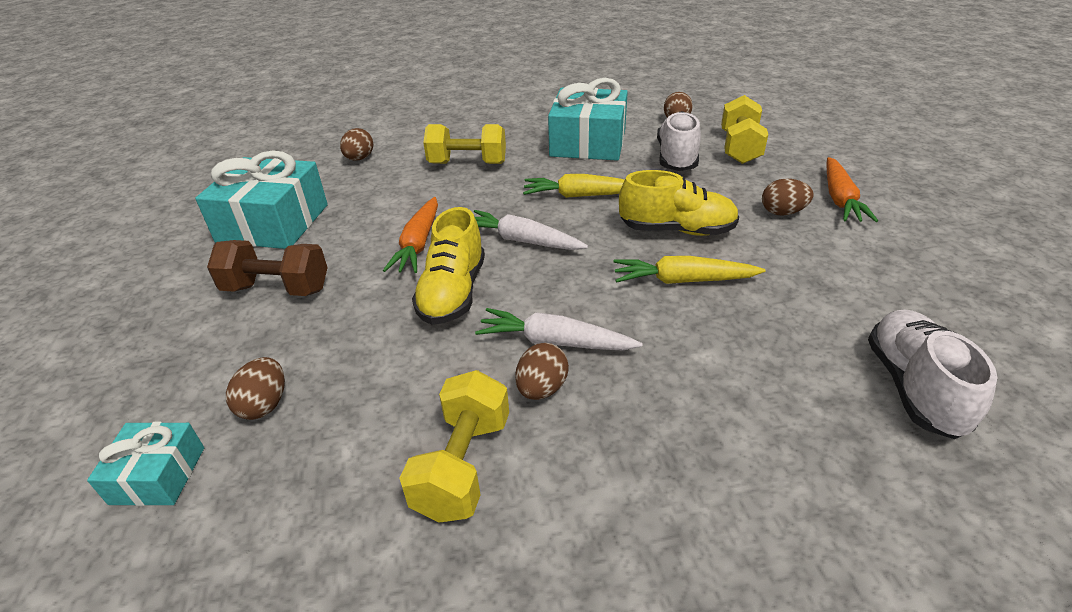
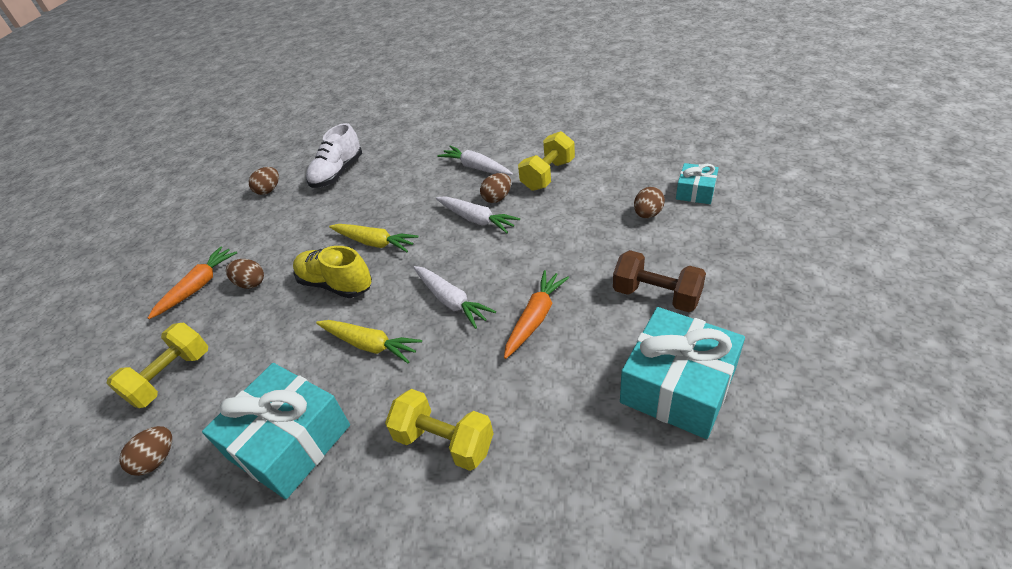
camera: 155 degrees left, 5 degrees up
brown egg [340,128,373,160] -> brown egg moved to [249,167,279,195]
yellow shoe [412,207,485,325] -> none
white shoe [657,111,701,171] -> none
none -> white carrot [437,146,513,175]

